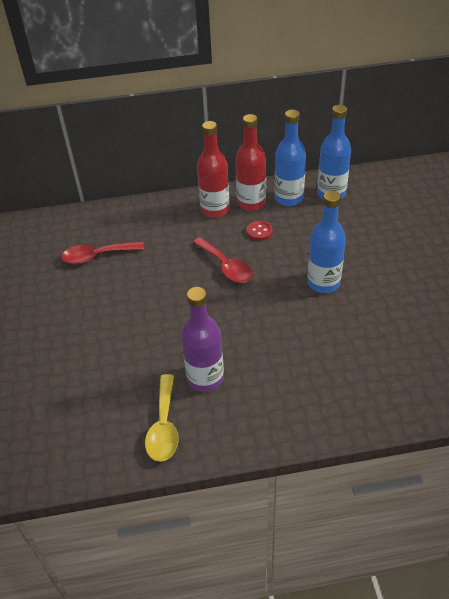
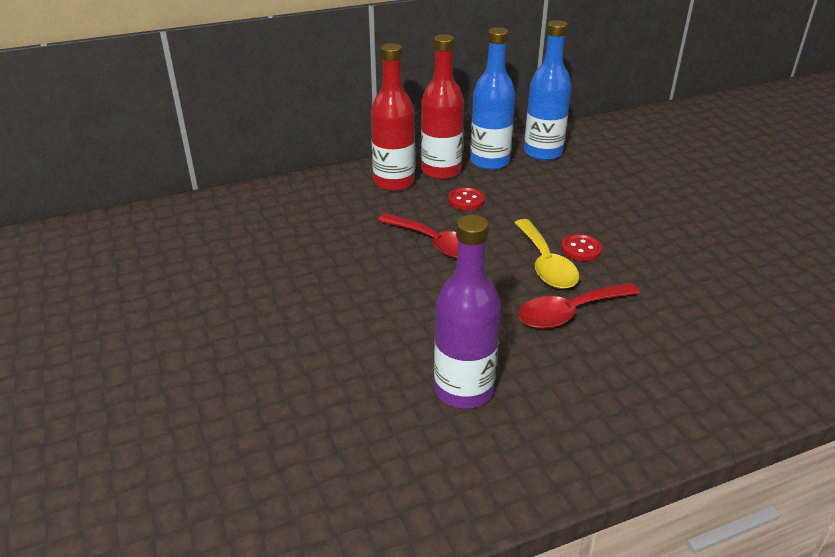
camera: 15 degrees left, 10 degrees down
red spoon [61,242,145,264] -> red spoon moved to [518,282,640,329]
yellow spoon [145,374,179,462] -> yellow spoon moved to [514,219,579,289]
blue bottle [307,191,346,293] -> red button [561,234,603,261]

